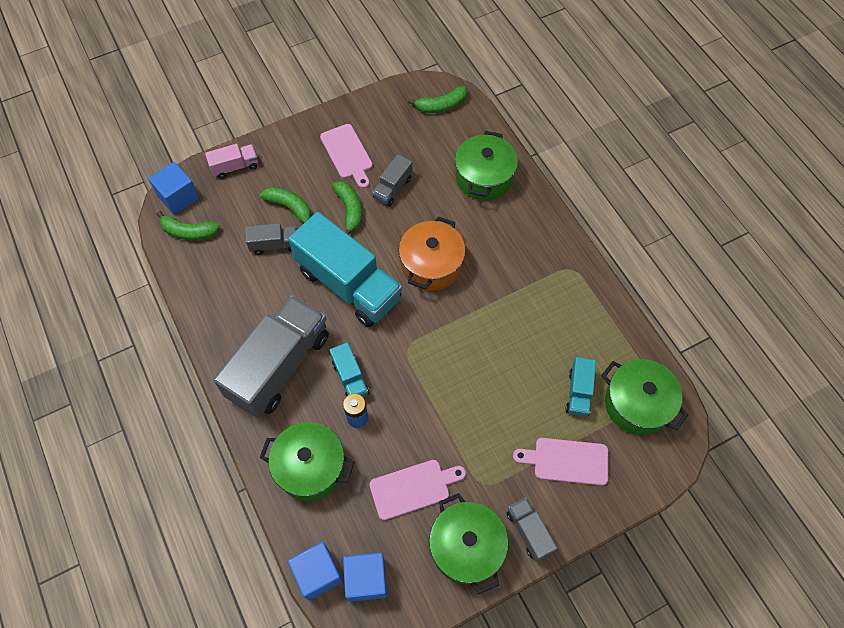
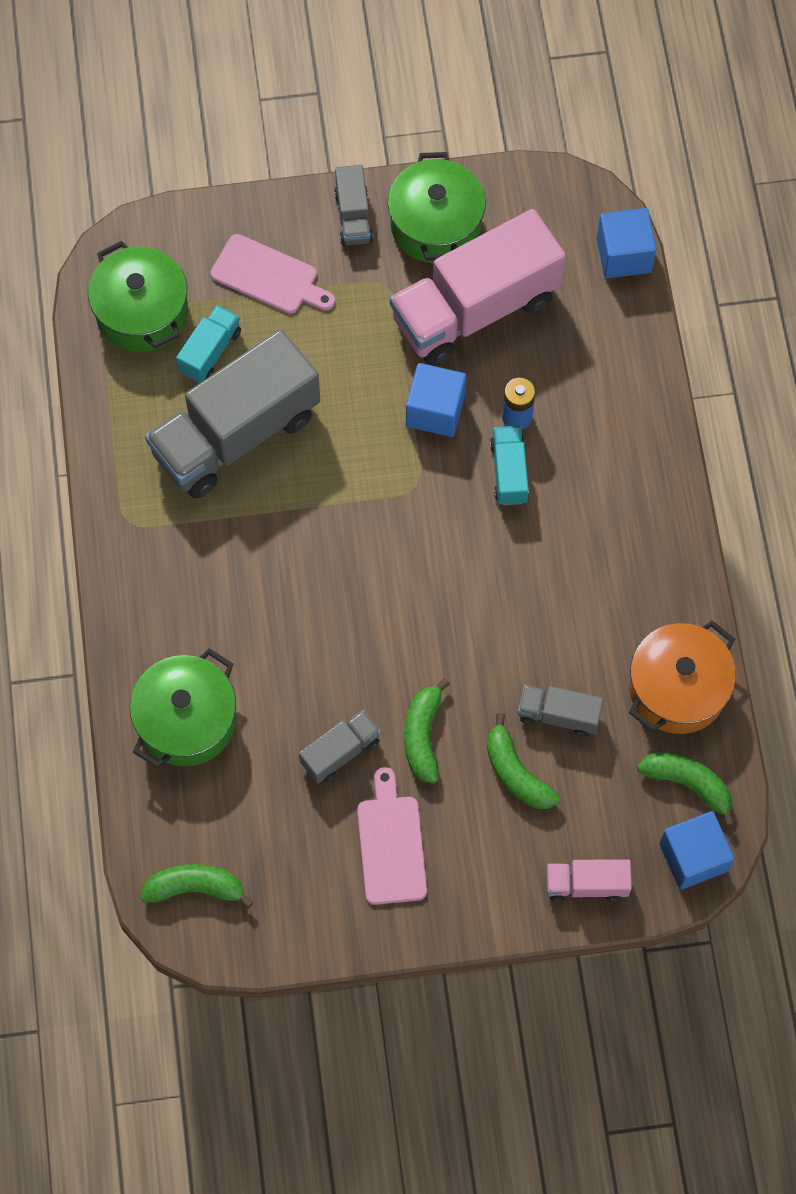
camera: 160 degrees left, 5 degrees up
grey truck [213,295,329,418] -> grey truck moved to [145,329,320,499]
green pot [260,422,355,501] -> none
turquoise truck [288,212,402,327] -> none
blue cube [343,552,387,602] -> blue cube moved to [406,363,466,437]
pink cutting board [369,460,466,520] -> pink truck [390,209,566,366]
orange pot [399,216,465,291] -> orange pot moved to [629,620,736,734]

